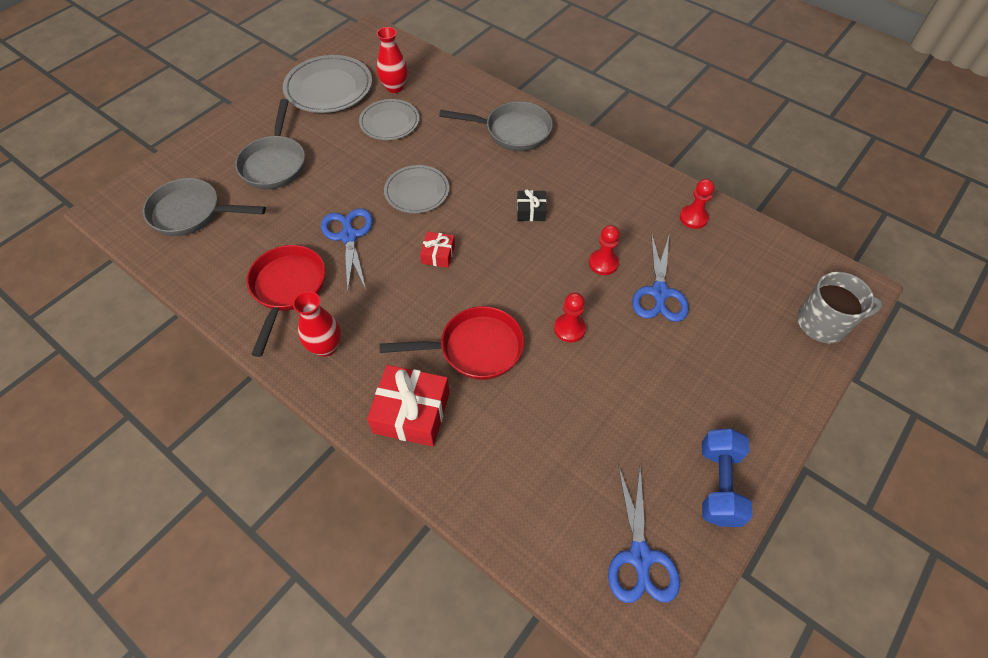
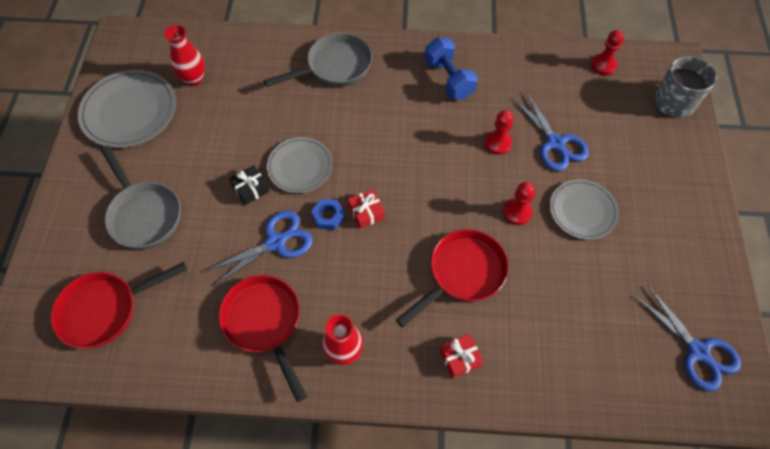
camera: 35 degrees left, 5 degrees up
grey pan [143,178,266,236] -> red pan [51,262,187,349]
blue scissors [321,208,373,293] -> blue scissors turned 105 degrees clockwise [206,211,313,286]
grey plate [359,99,419,140] -> grey plate moved to [550,179,619,240]
red gift [367,365,450,447] -> red gift [439,334,483,378], size x0.54
black gift [517,189,546,221] -> black gift moved to [229,165,270,205]
red pawn [680,179,714,229] -> red pawn moved to [591,30,624,75]
blue dumbbell [702,429,753,527] -> blue dumbbell moved to [425,37,478,99]
none -> blue nut [311,199,345,230]

